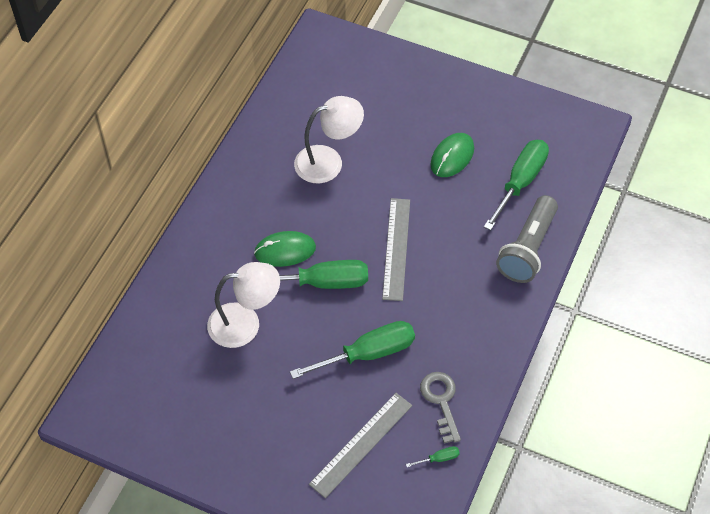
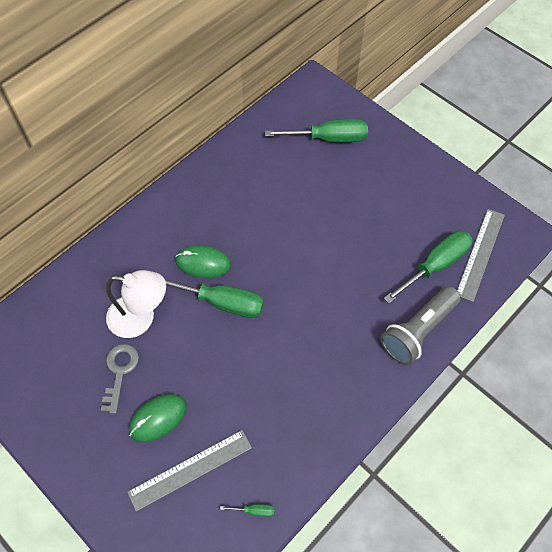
camera: 20 degrees right, 5 degrees up
green screwdriver [290,321,415,379] -> green screwdriver moved to [265,119,368,142]
white lamp [294,96,364,183] -> none
grey ruler [382,198,410,301] -> grey ruler moved to [457,209,505,302]
grey key [420,372,461,444] -> grey key moved to [101,344,139,414]
green mouse [430,133,474,177] -> green mouse moved to [129,394,187,442]

